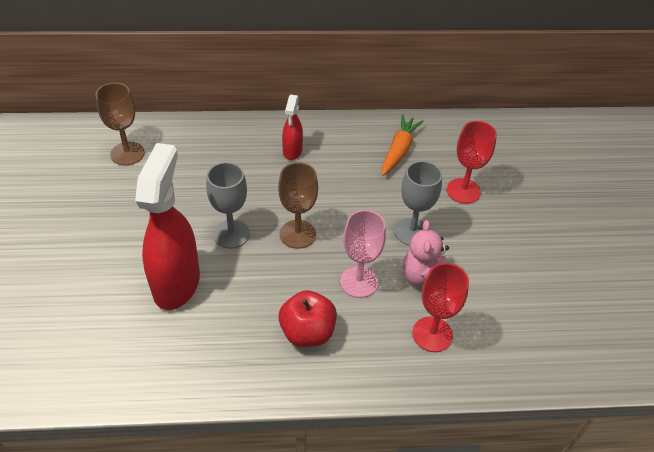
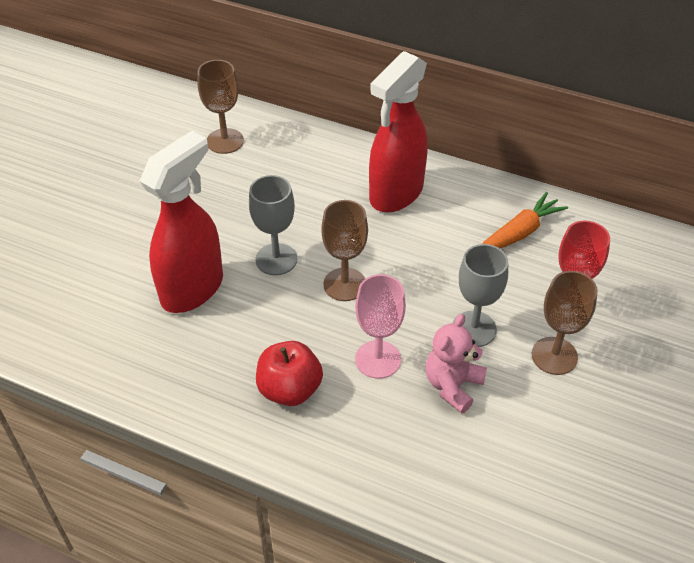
camera: 30 degrees right, 0 degrees up
red spray bottle [282,94,303,160] -> red spray bottle [369,51,428,212], size x1.97
red goblet [412,263,469,352] -> none
none -> brown goblet [532,271,598,375]

